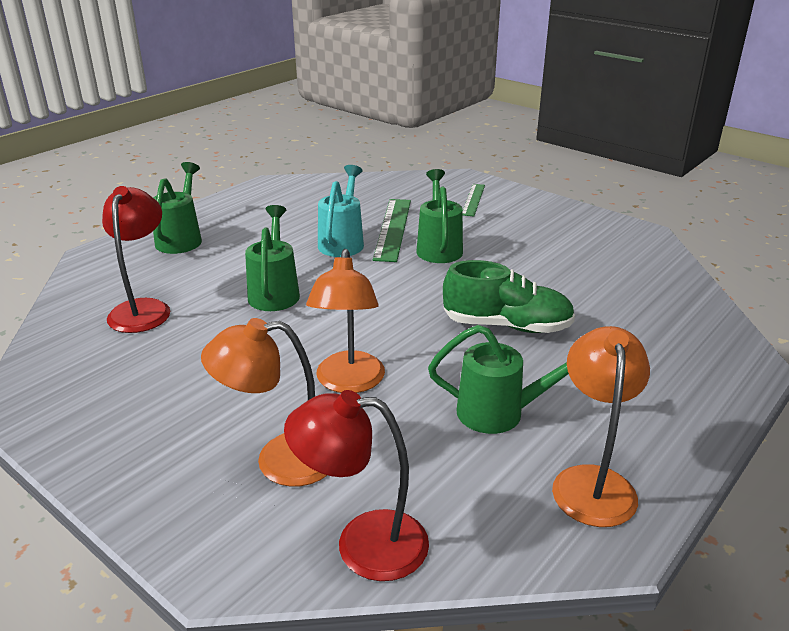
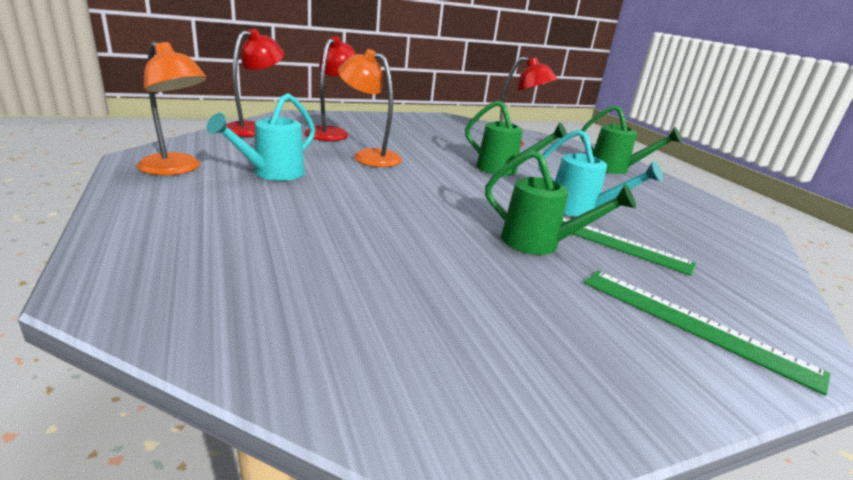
camera: 115 degrees right, 5 degrees down
orange lamp [201,318,327,487] -> red lamp [305,36,356,141]
green watering can [428,325,569,434] -> turquoise watering can [207,93,315,181]
green shoe [443,260,575,333] -> none
green ruler [463,184,485,217] -> green ruler [584,271,830,396], size x1.65

